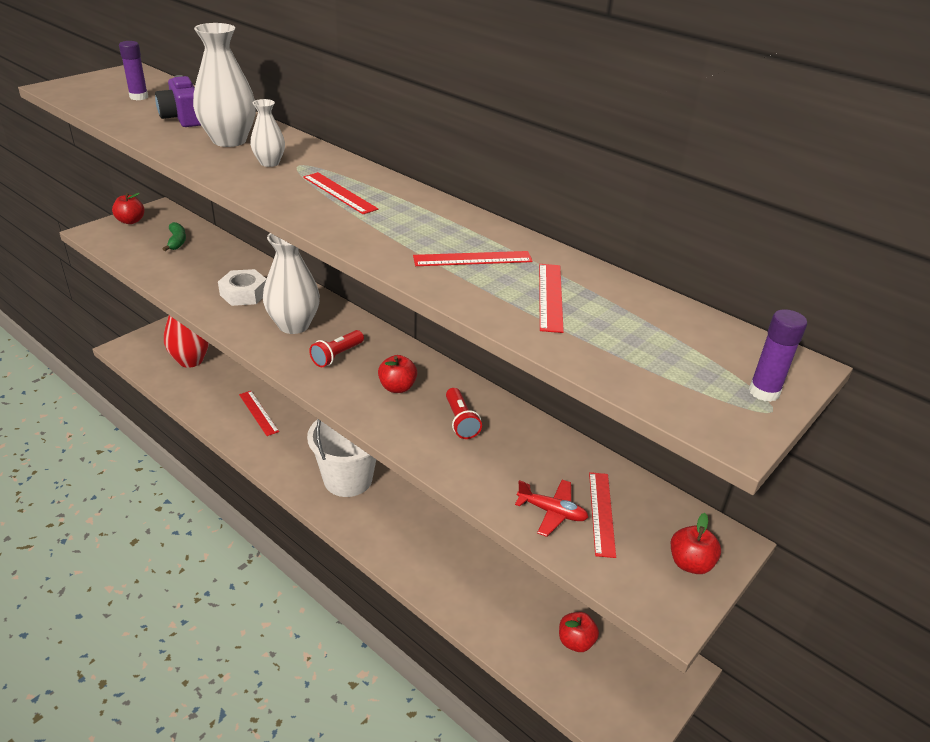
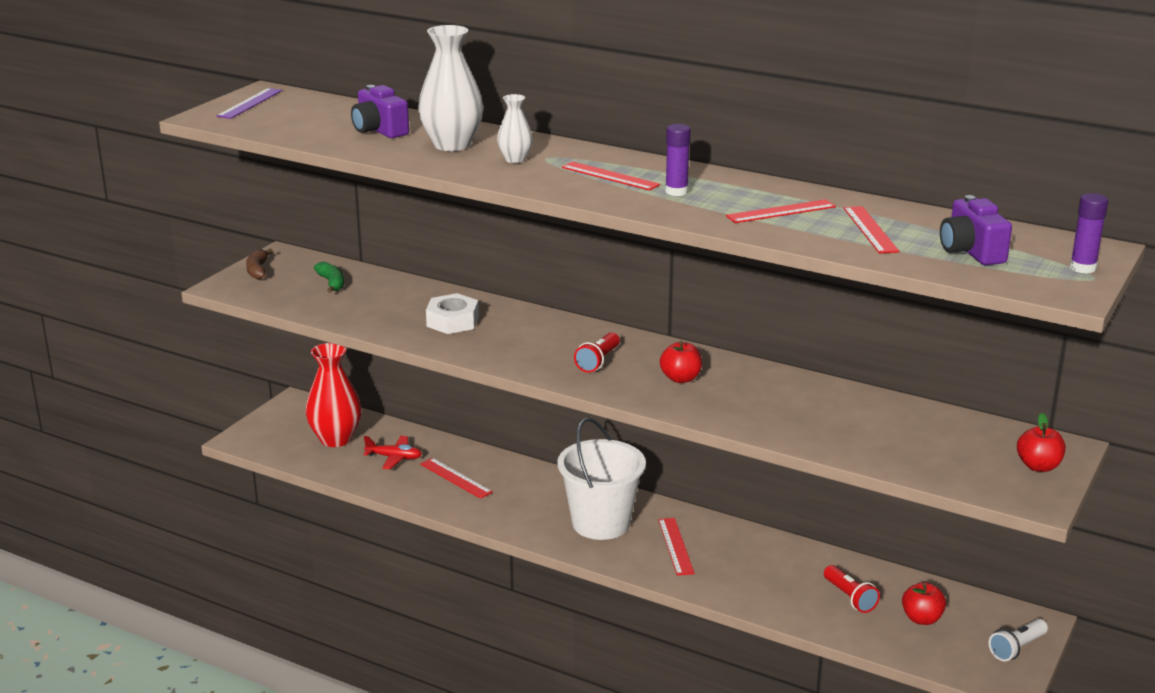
camera: 10 degrees left, 10 degrees down
red apple [112,193,144,224] -> brown banana [246,249,273,279]
purple glue stick [119,41,148,100] -> purple glue stick moved to [665,124,691,196]
white vase [263,233,320,334] -> none
red flashlight [446,388,482,439] -> red flashlight moved to [824,565,880,613]
red plane [515,480,589,537] -> red plane moved to [363,436,422,469]
red ruler [589,472,616,558] -> red ruler moved to [658,518,695,576]
none -> purple ruler [217,88,282,119]
none -> purple camera [940,195,1012,265]
none -> white flashlight [989,619,1048,661]

